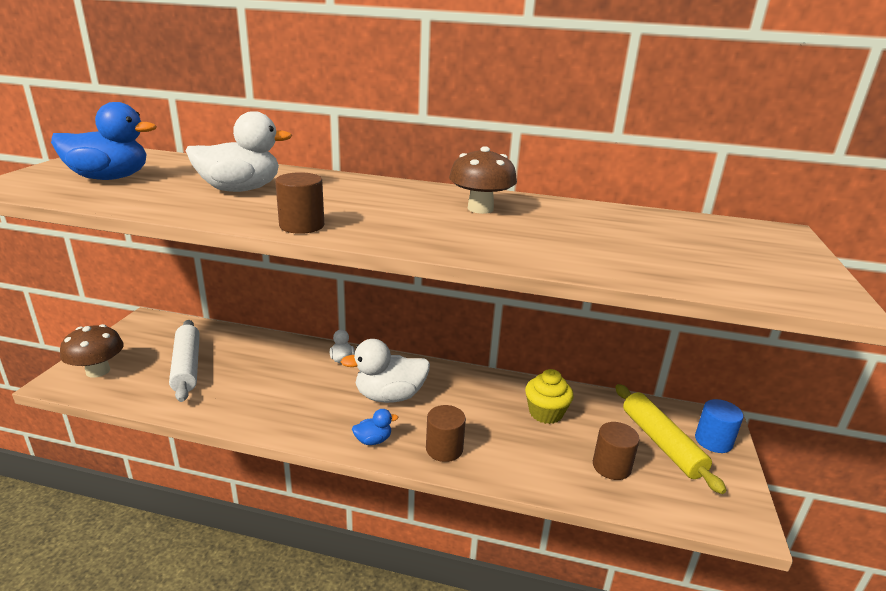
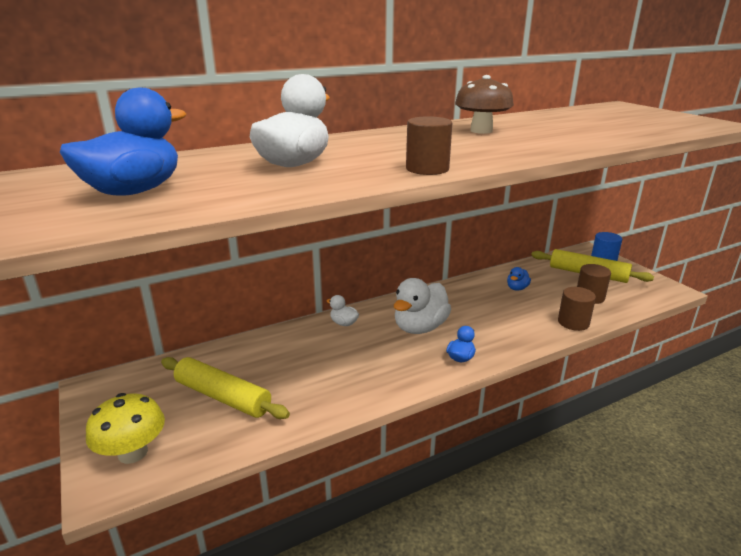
camera: 40 degrees left, 0 degrees up
brown mushroom [60,324,124,378] -> yellow mushroom [86,393,165,464]
white rolling pin [169,320,200,402] -> yellow rolling pin [161,357,290,419]
brown cylinder [426,405,466,462] -> brown cylinder moved to [558,287,596,331]
yellow cupcake [525,369,574,424] -> blue duck [507,267,531,291]

